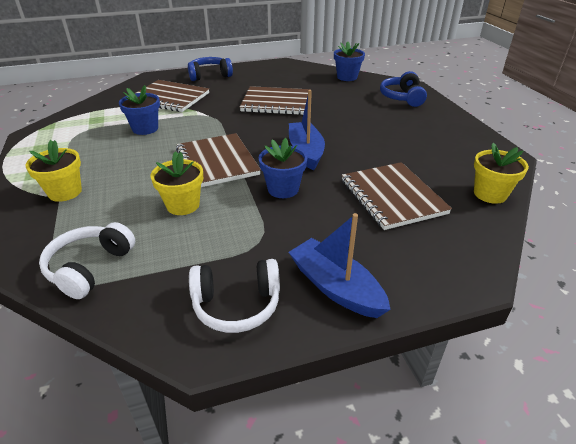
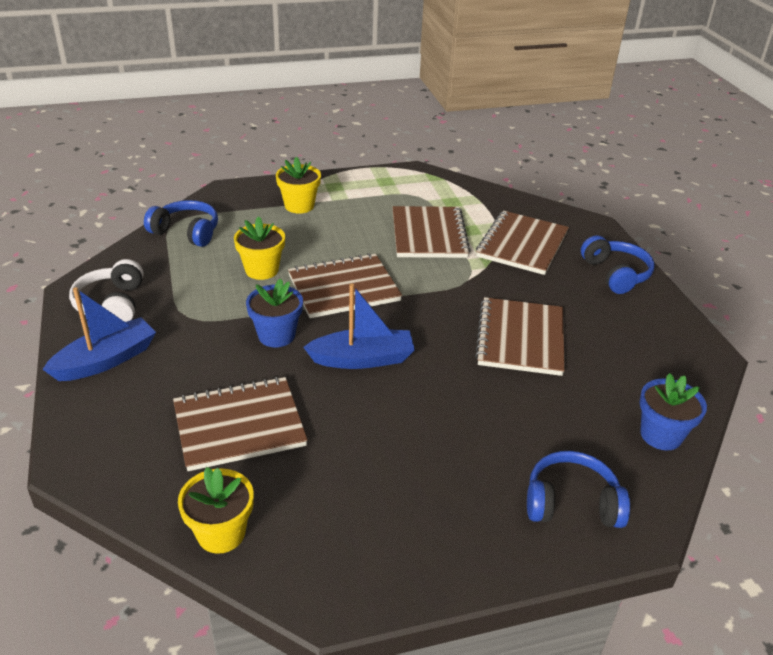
camera: 90 degrees right, 0 degrees up
white headphones [39,222,135,299] -> blue headphones [144,200,218,247]
blue flower pot [119,85,160,135] -> brown notebook [392,206,471,258]

